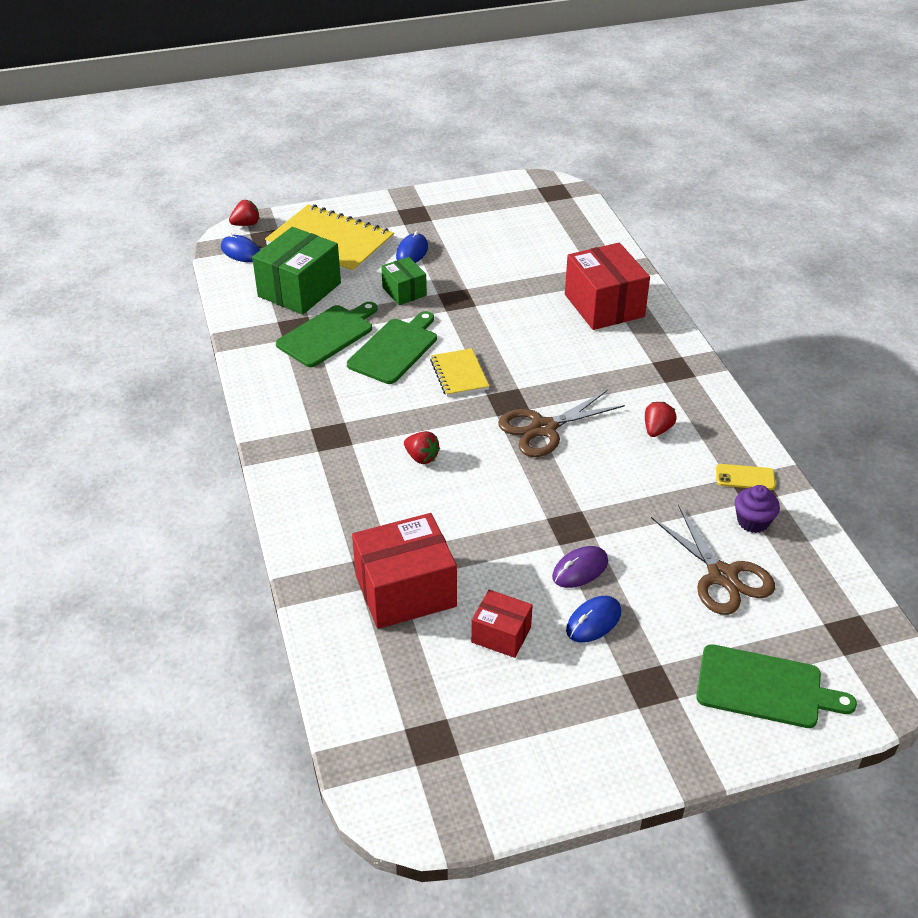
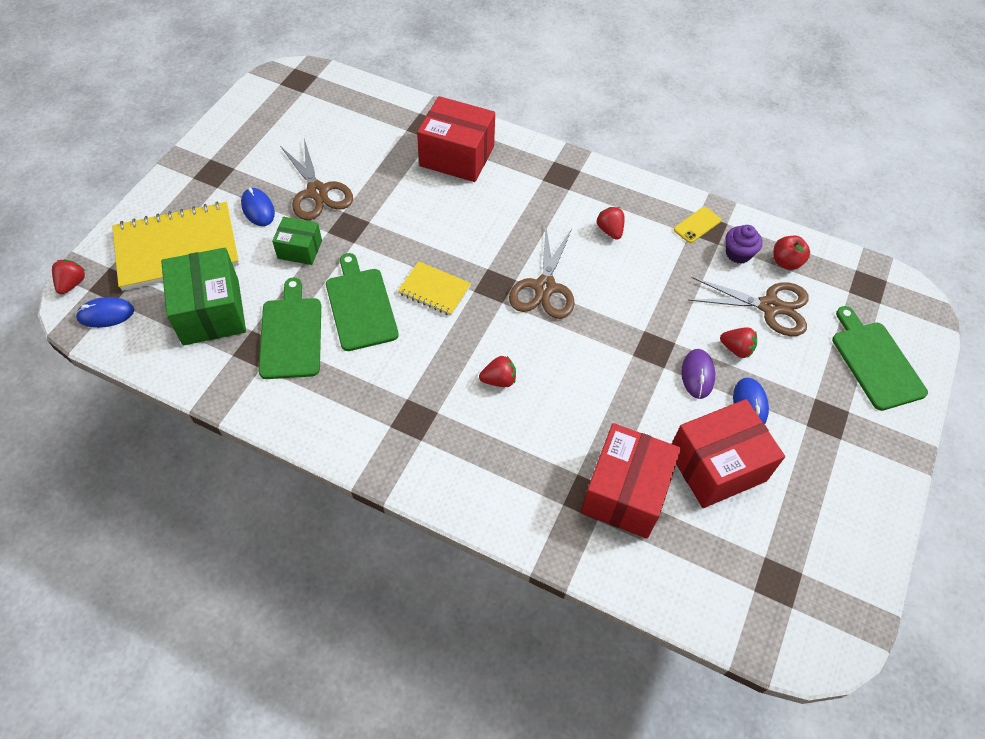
camera: 50 degrees left, 15 degrees up
red box [471,590,533,658] -> red box [672,399,785,508], size x1.80
green cutting board [696,644,857,728] -> green cutting board turned 75 degrees counterclockwise [832,306,928,411]
none -> brown scissors [280,139,353,220]
none -> red strawberry [720,327,757,358]
none -> red apple [774,236,810,270]

